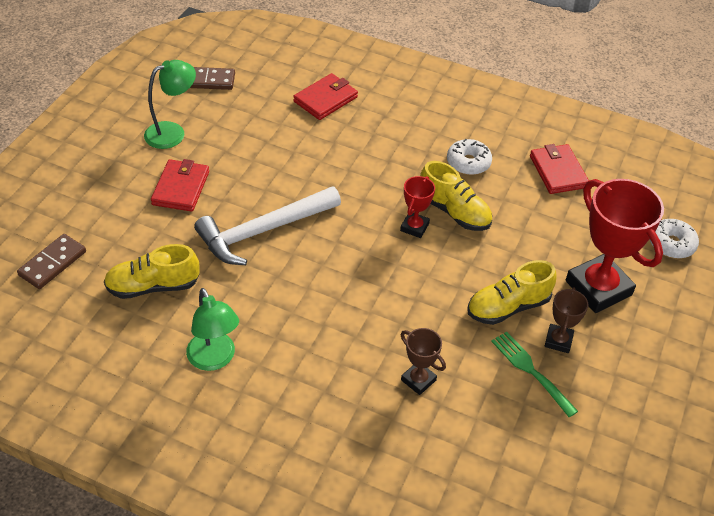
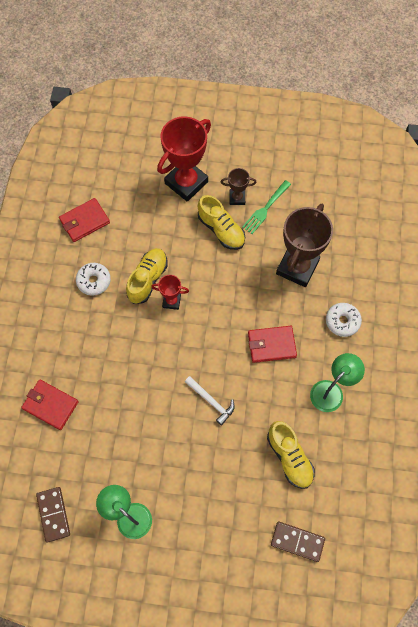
camera: 105 degrees left, 20 degrees up
red wallet [151,159,209,212] -> red wallet moved to [248,326,297,363]
white hammer [194,186,341,265] -> white hammer [185,376,235,425], size x0.52
brown trophy [401,328,446,395] -> brown trophy [276,204,333,287], size x2.05
white donut [650,219,699,259] -> white donut moved to [326,303,362,337]

